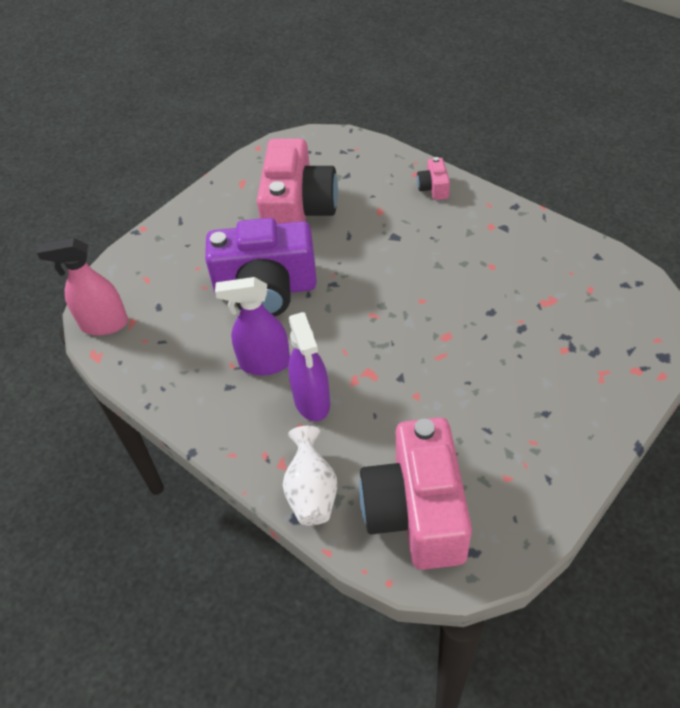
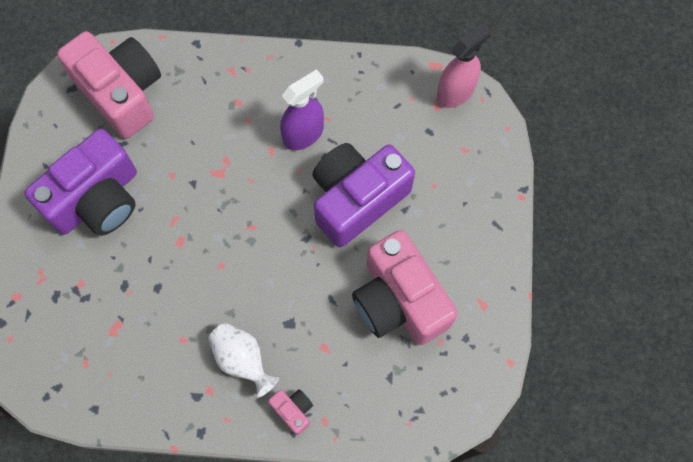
camera: 140 degrees right, 20 degrees up
white vase [283,426,337,525] -> white vase moved to [208,323,279,398]
purple spray bottle [288,312,330,421] -> none
none -> purple camera [24,129,137,236]

